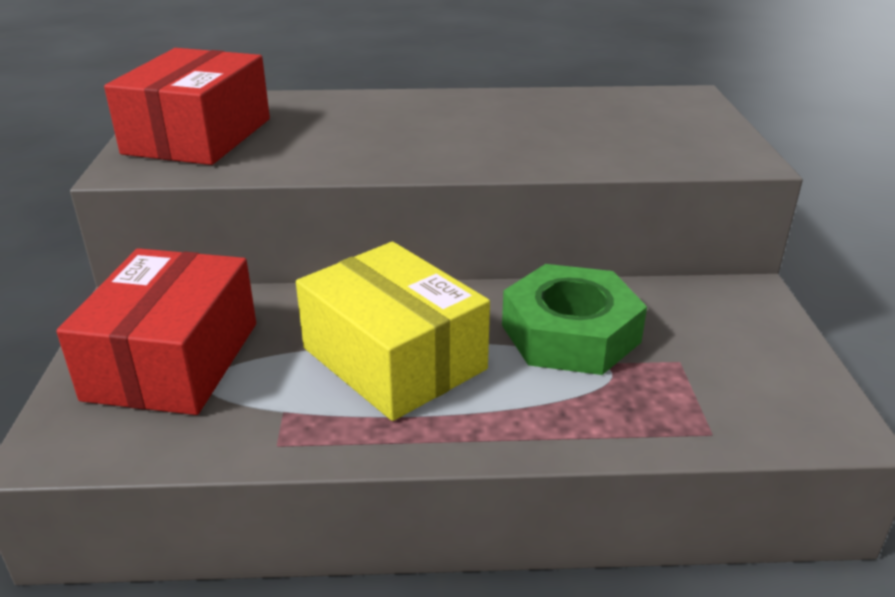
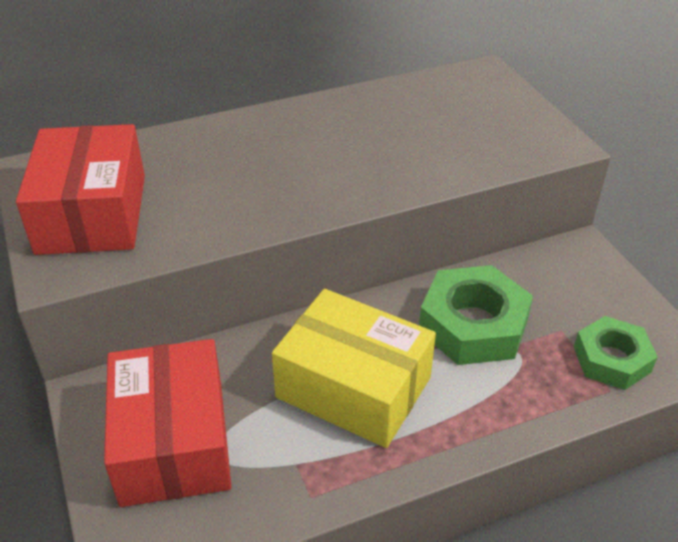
camera: 20 degrees left, 10 degrees up
none -> green nut [574,316,658,390]

